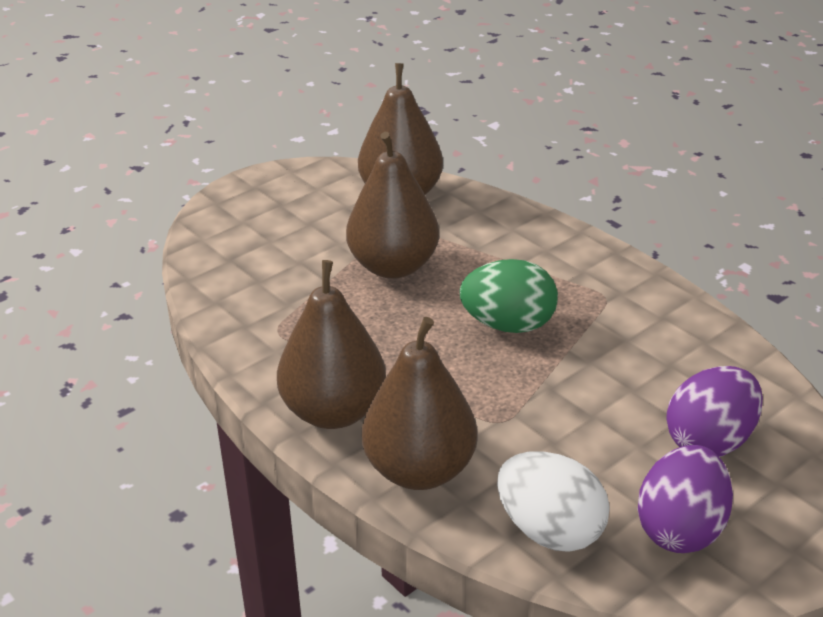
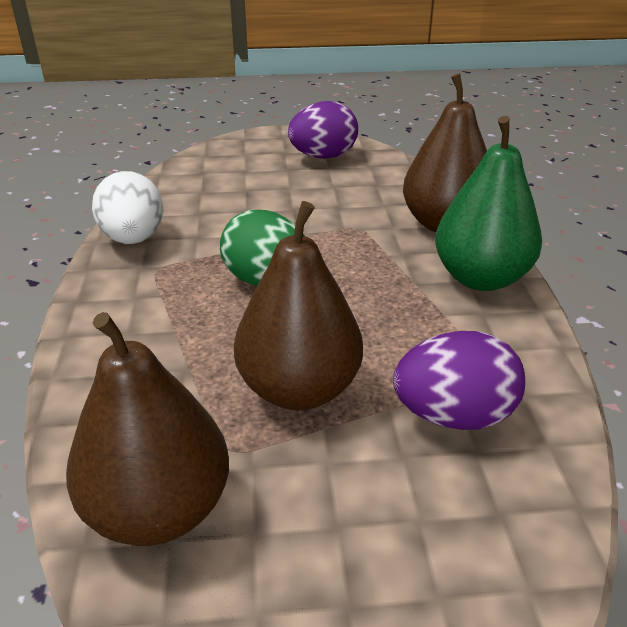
camera: 145 degrees left, 0 degrees up
brown pear [277,260,386,429] -> green pear [435,116,542,291]
white egg [497,451,610,552] -> white egg moved to [92,171,164,244]
purple egg [666,366,763,457] -> purple egg moved to [393,331,525,430]

